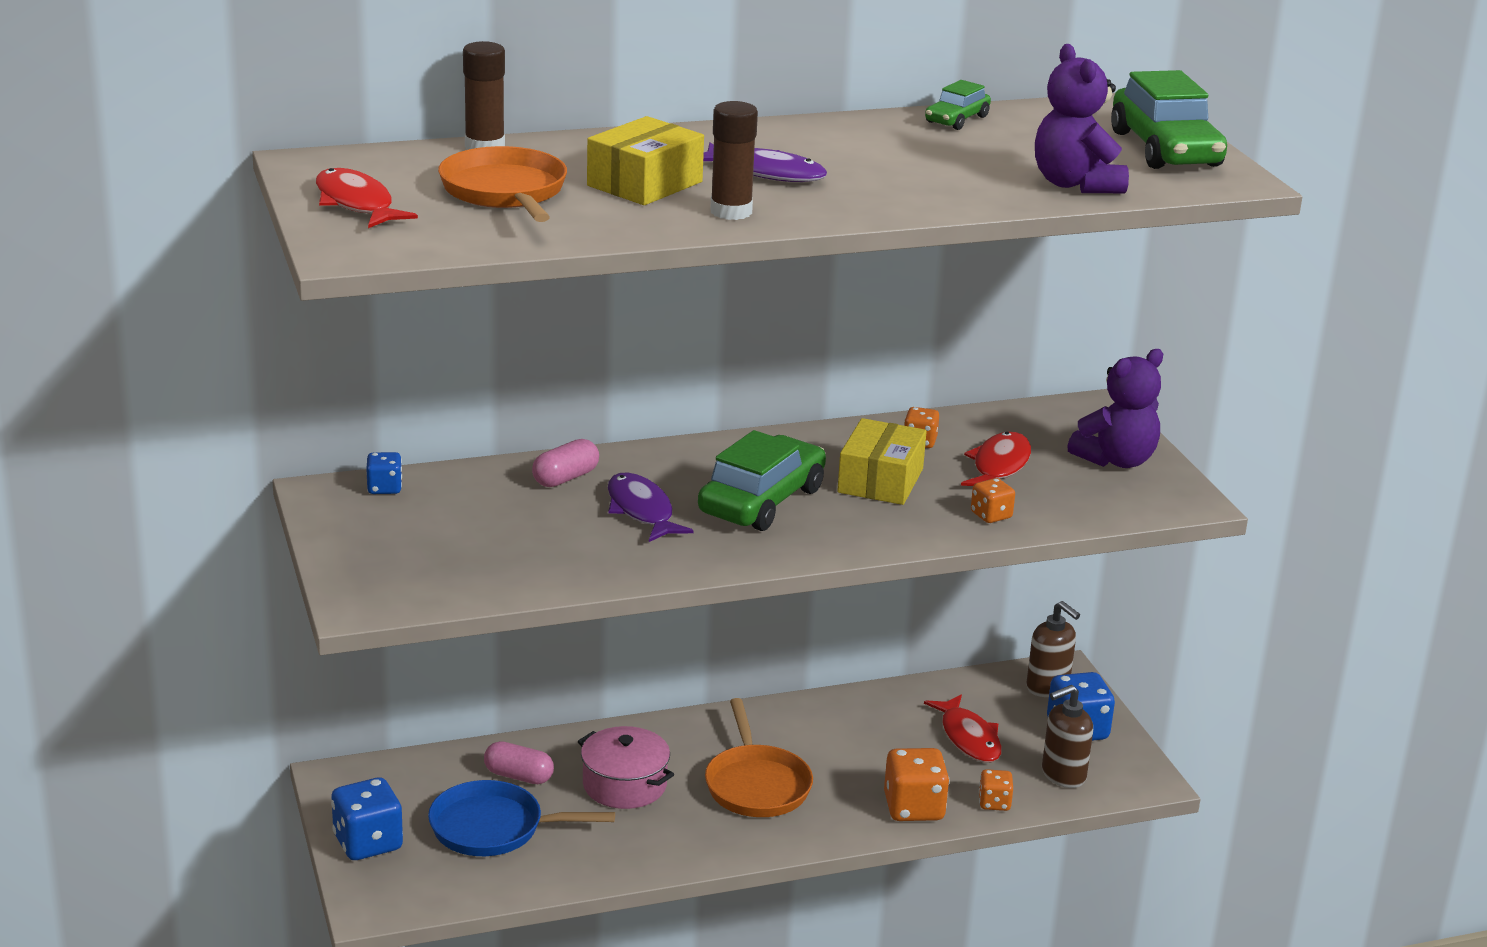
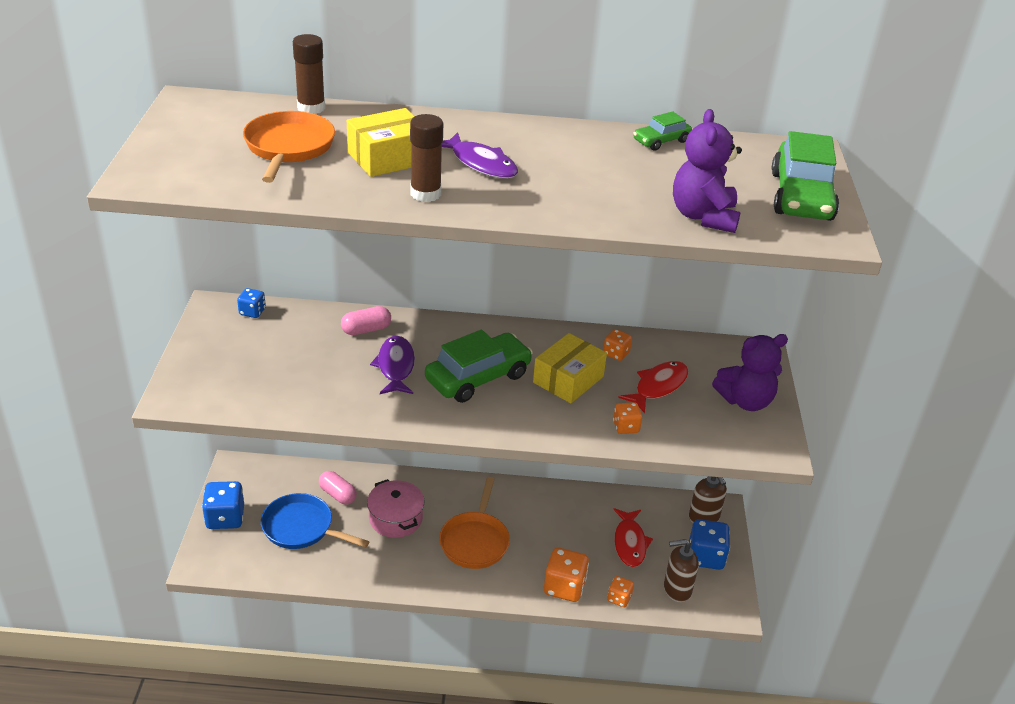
camera: 20 degrees right, 10 degrees up
red fish [316,168,418,228] -> none

